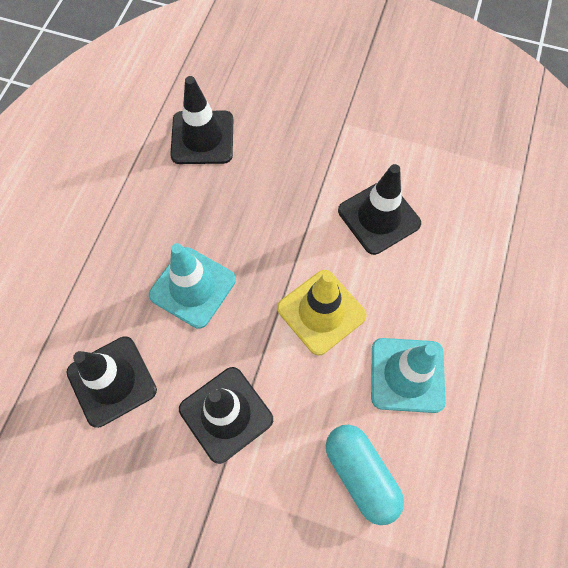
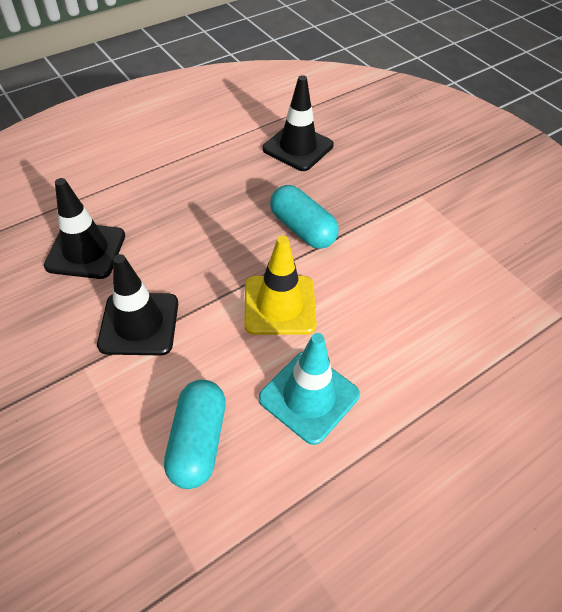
camera: 35 degrees right, 15 degrees down
turquoise traffic cone [149,243,236,329] -> none
black traffic cone [338,164,421,255] -> none
none -> turquoise capsule [270,185,339,249]

